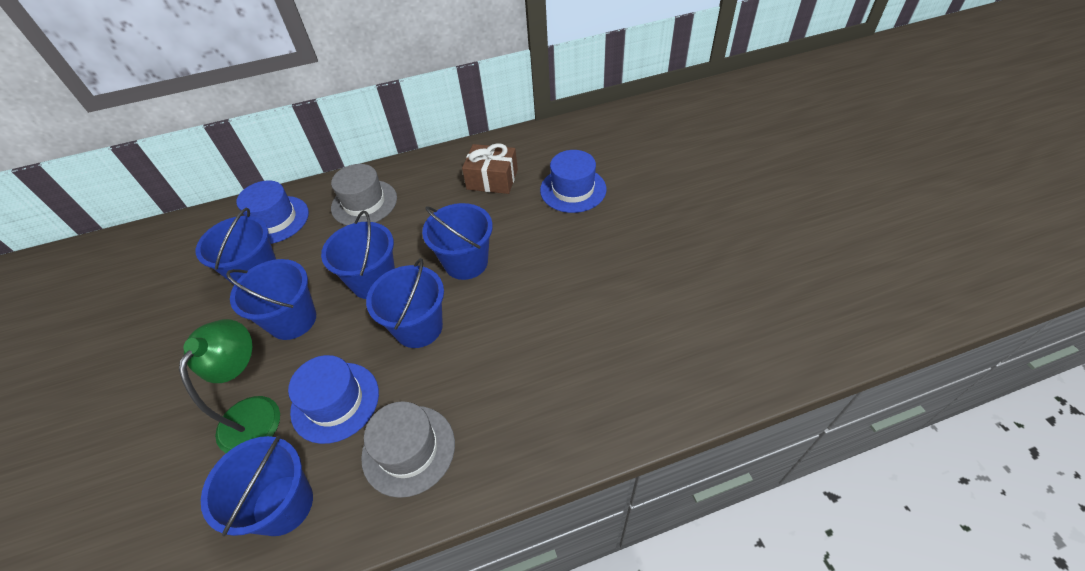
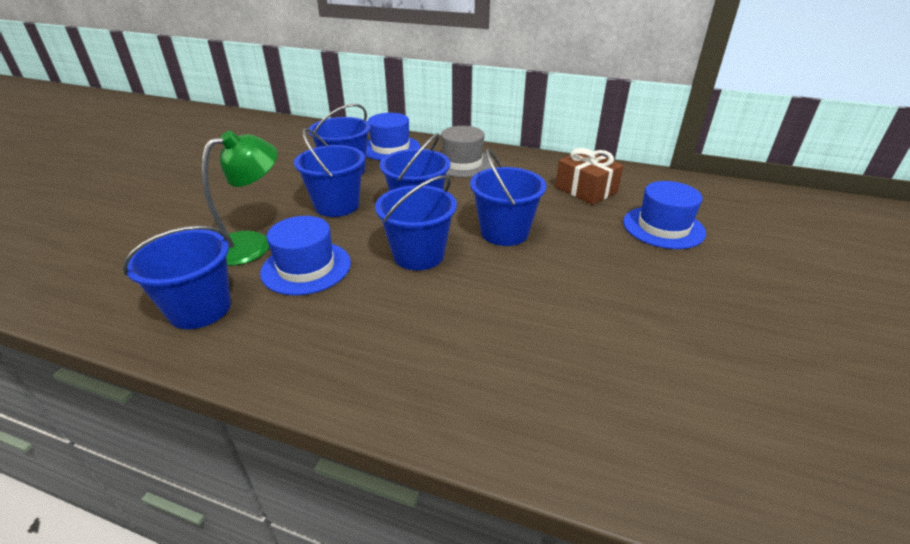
camera: 35 degrees right, 15 degrees down
grey hat [361,401,455,498] -> none

